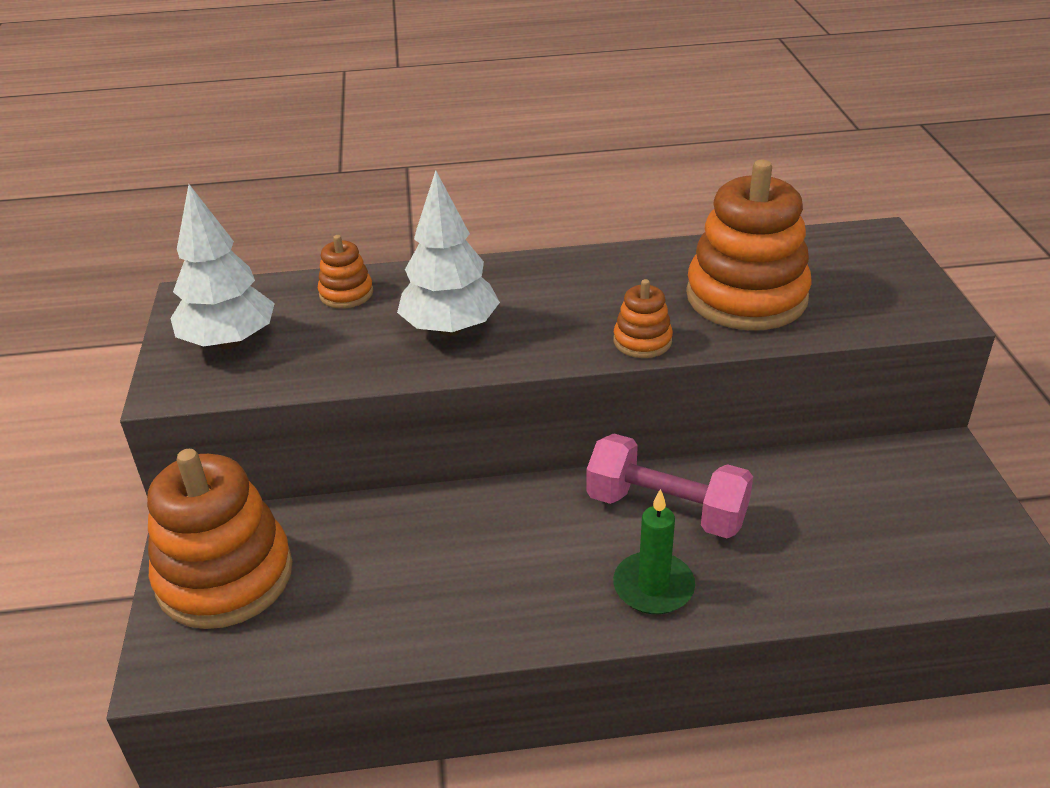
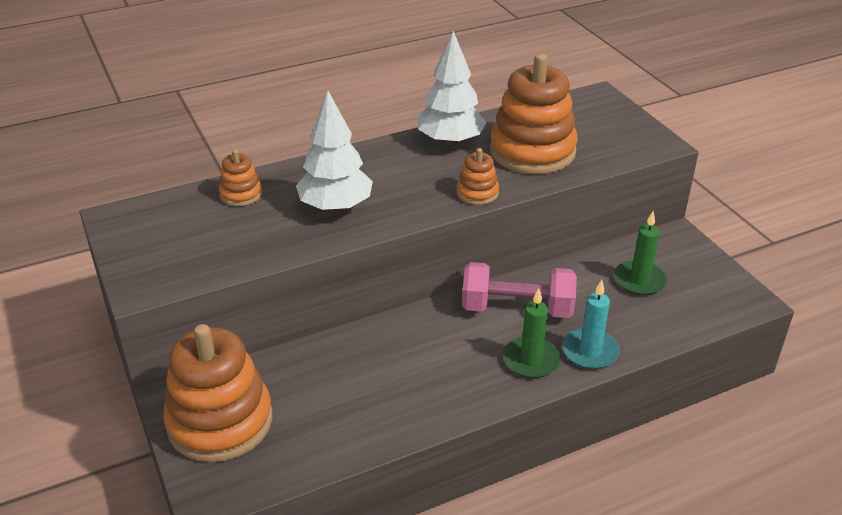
camera: 20 degrees left, 0 degrees up
white tree [170,184,275,349] -> white tree moved to [418,31,487,146]
none -> turquoise candle [563,280,620,369]
none -> green candle [614,211,667,295]

